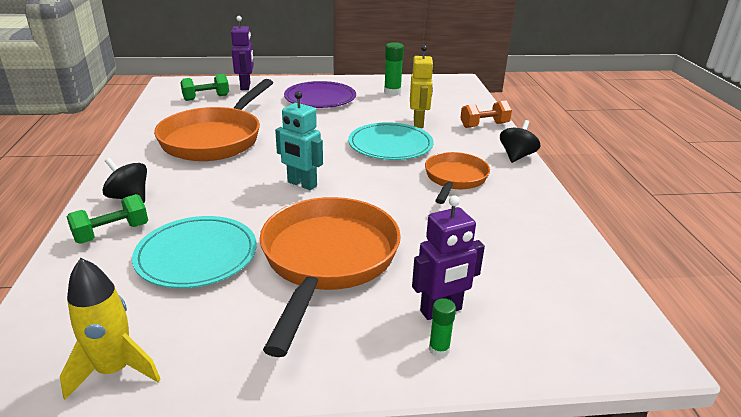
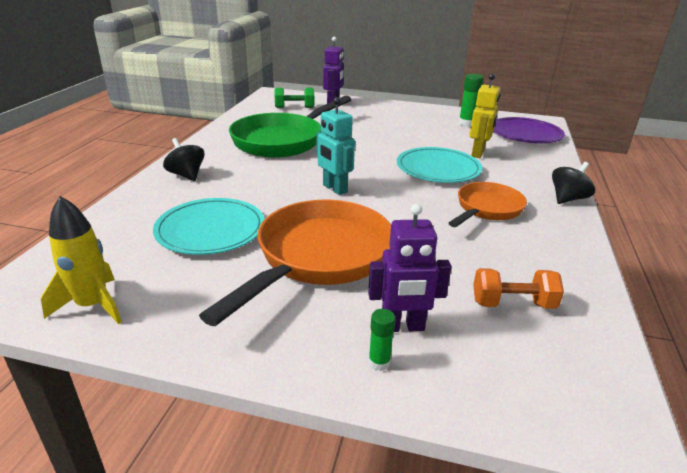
camera: 20 degrees right, 0 degrees up
green dumbbell [67,194,148,244] -> none
orange pan [154,79,273,161] -> green pan [229,96,352,158]
purple plate [284,81,356,108] -> purple plate moved to [494,117,565,143]
orange dumbbell [460,100,512,128] -> orange dumbbell moved to [473,268,564,309]

